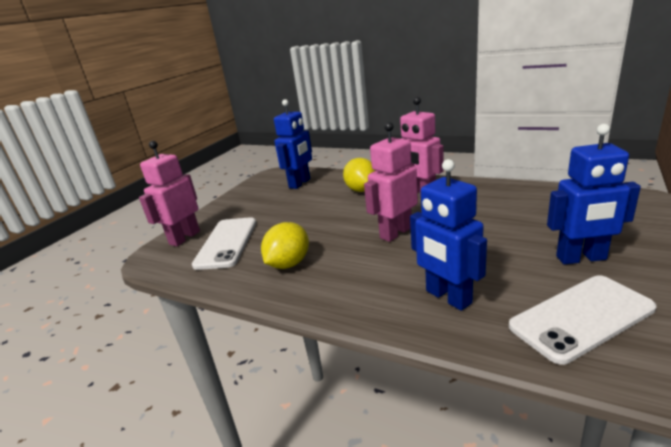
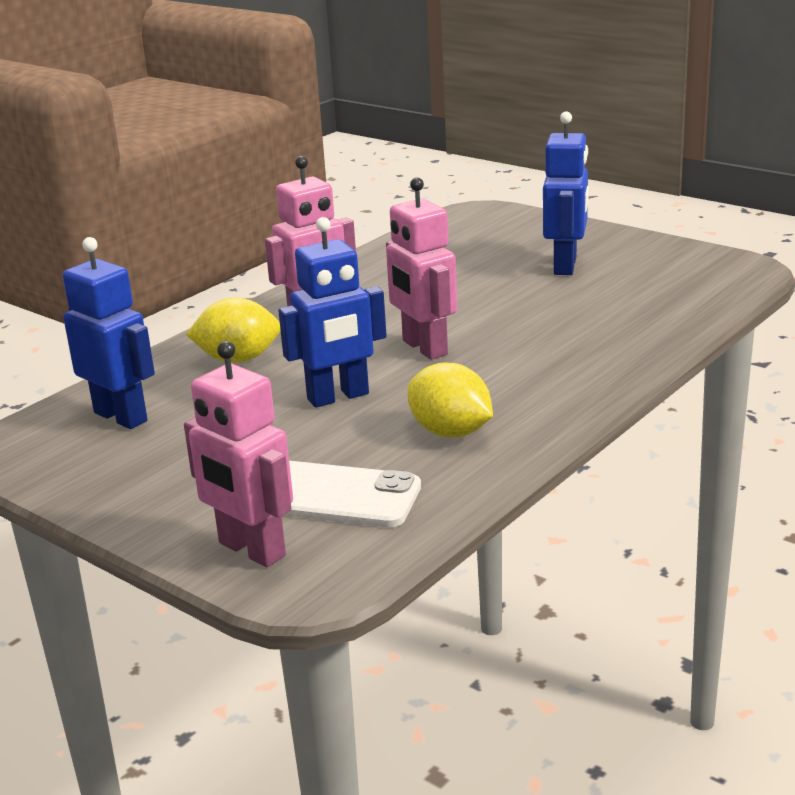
camera: 80 degrees left, 0 degrees up
blue robot [410,159,487,311] -> blue robot moved to [278,217,387,408]
white phone [509,275,656,365] -> none

